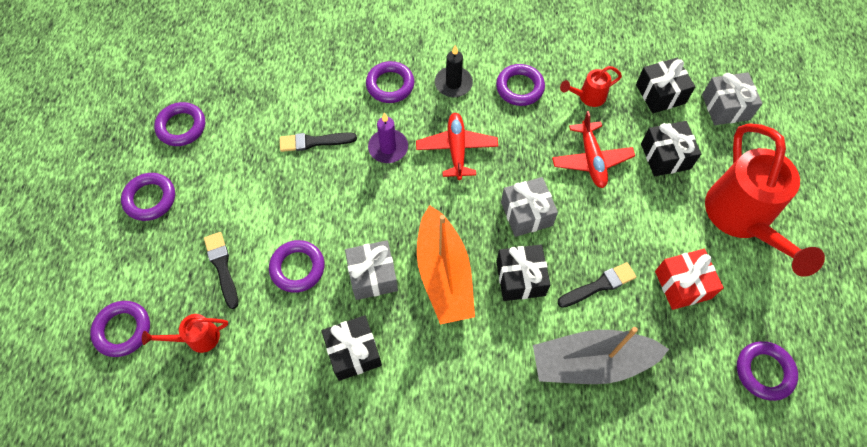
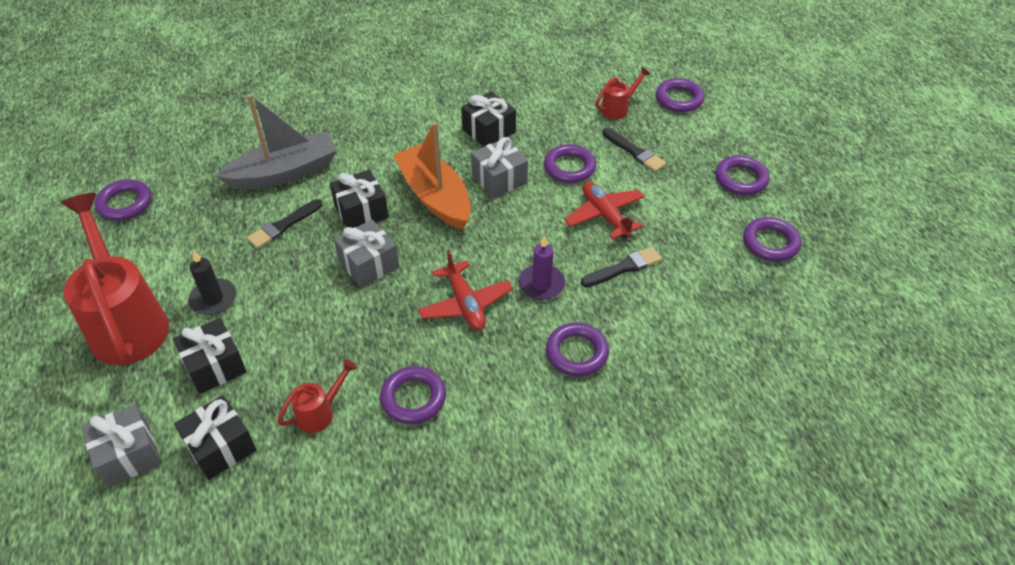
camera: 160 degrees right, 15 degrees down
black candle [435,45,473,97] -> black candle moved to [188,250,237,315]
red plane [552,111,635,188] -> red plane moved to [564,181,645,239]
red gift [655,249,724,310] -> none

